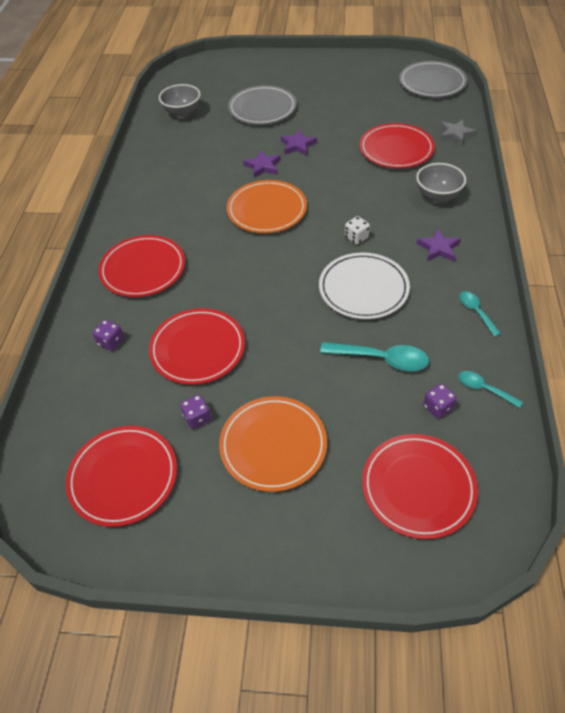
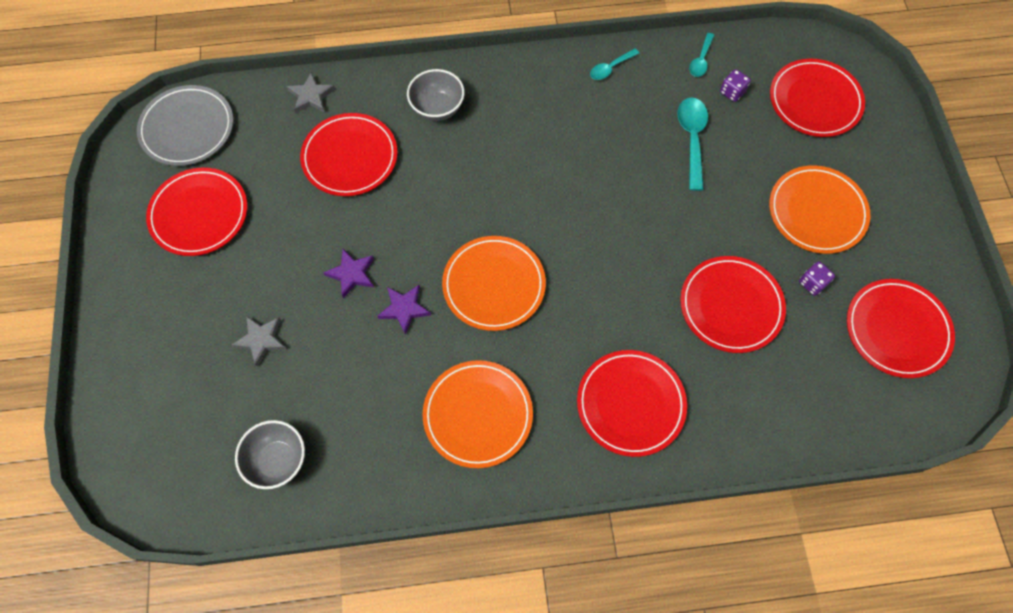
camera: 105 degrees left, 15 degrees up
purple dice [93,320,124,351] -> none
grey plate [228,85,297,125] -> grey star [231,316,287,367]
white plate [319,253,410,319] -> none
white dice [345,216,370,245] -> none
purple star [416,228,461,261] -> none
none -> red plate [146,168,247,256]
none -> orange plate [422,360,533,468]

